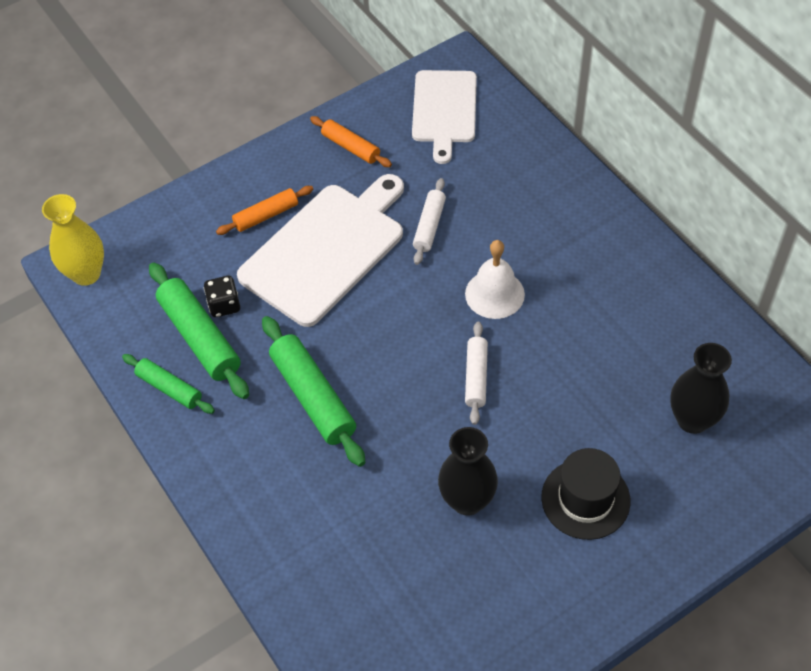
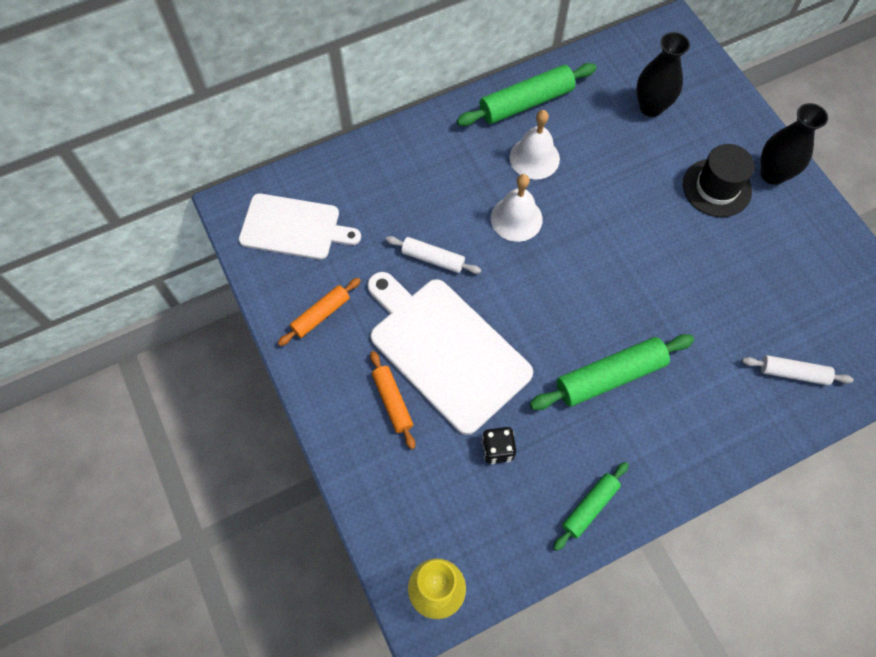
camera: 85 degrees left, 10 degrees up
green rolling pin [149,262,249,399] -> green rolling pin moved to [457,63,597,126]
black vase [438,427,498,516] -> black vase moved to [761,103,828,185]
white rolling pin [465,322,488,425] -> white rolling pin moved to [742,355,853,385]
none -> white bell [510,110,560,180]

